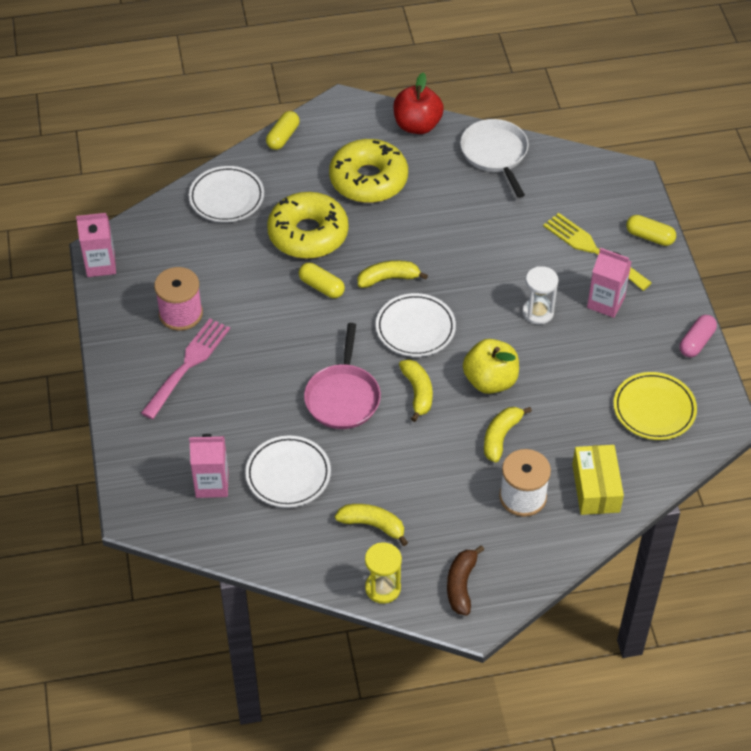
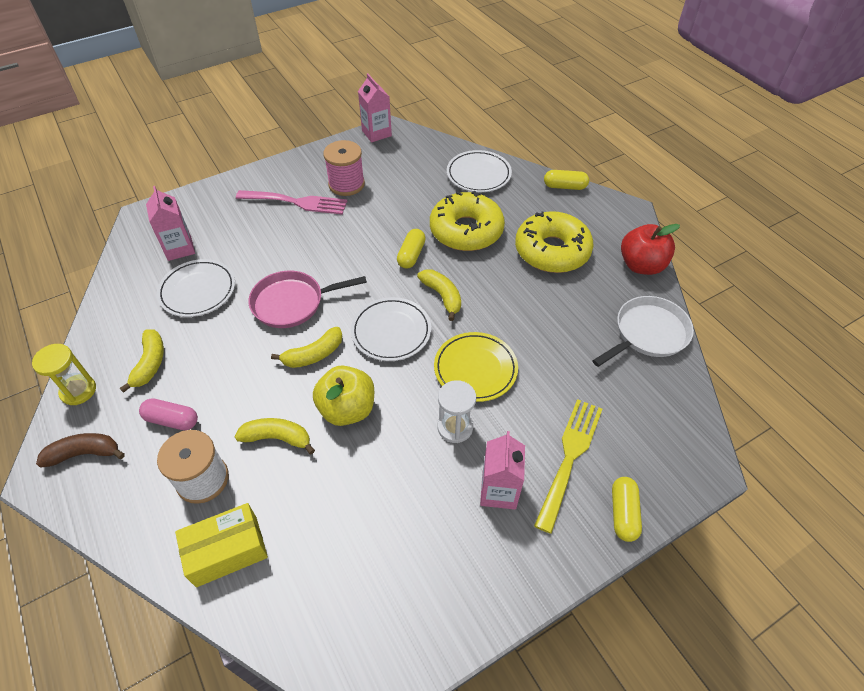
camera: 70 degrees right, 0 degrees up
yellow plate [613,372,697,440] -> yellow plate moved to [434,332,518,402]
pink capsule [680,315,717,357] -> pink capsule moved to [139,398,198,430]

